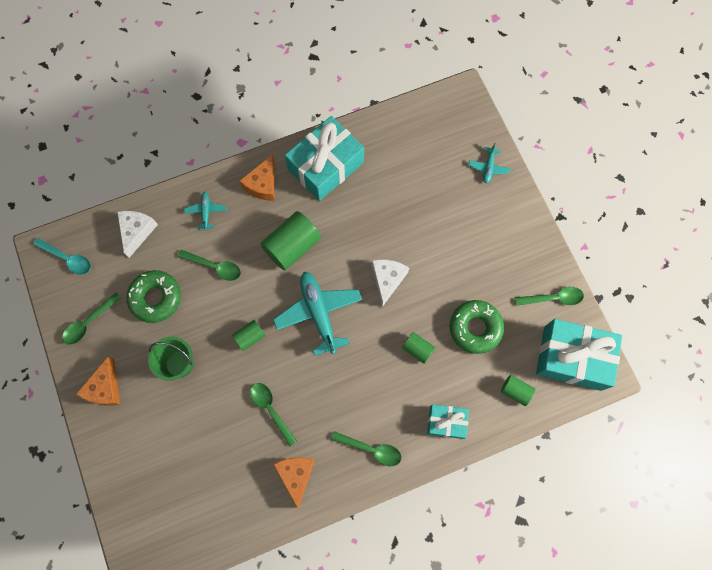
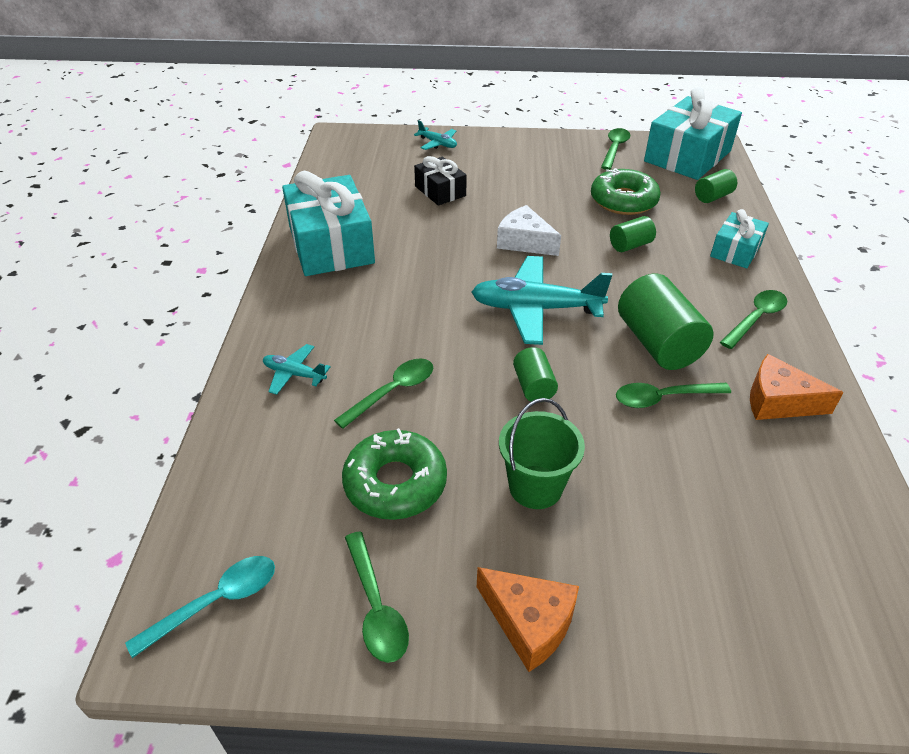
camera: 65 degrees left, 30 degrees down
white cheese [117,211,158,258] -> none
orange cheese [239,154,275,201] -> none
green cylinder [261,211,321,270] -> green cylinder moved to [618,273,714,370]
none -> black gift [414,156,467,206]

